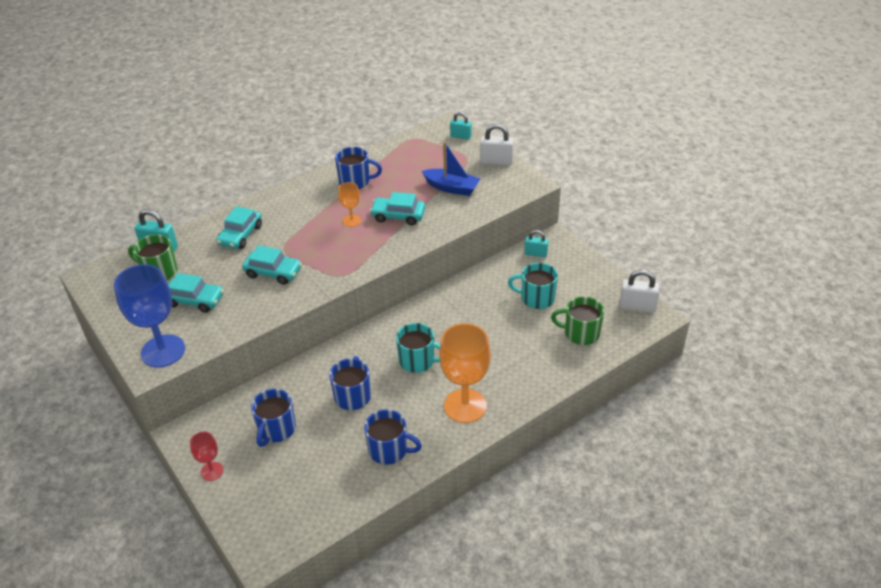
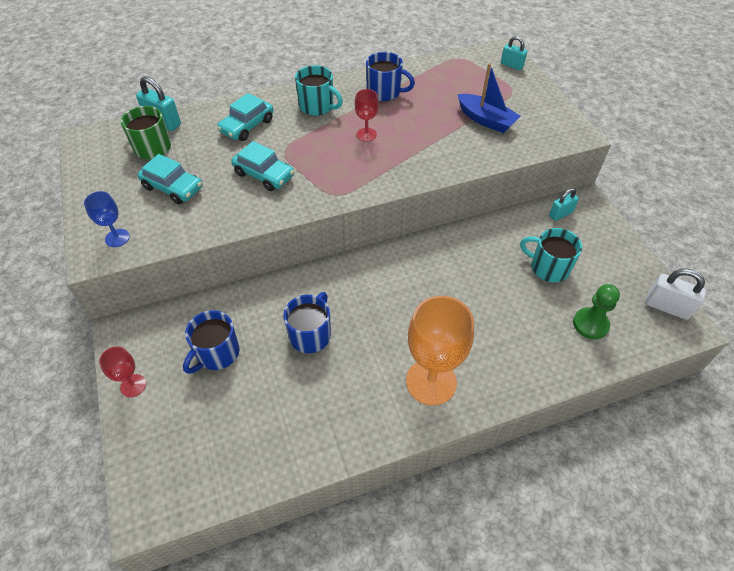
camera: 15 degrees right, 10 degrees up
blue goblet [114,264,185,368] -> blue goblet [84,191,130,247], size x0.49
orange goblet [338,182,361,227] -> red goblet [355,89,379,142]
blue mug [364,409,422,465] -> none
turquoise car [370,192,425,225] -> none
turquoise mug [396,323,440,373] -> turquoise mug moved to [295,65,343,116]
white padlock [480,124,514,165] -> none
turquoise padlock [525,230,548,257] -> turquoise padlock turned 60 degrees counterclockwise [549,188,579,221]
green mug [551,296,604,345] -> green pawn [573,284,620,339]

